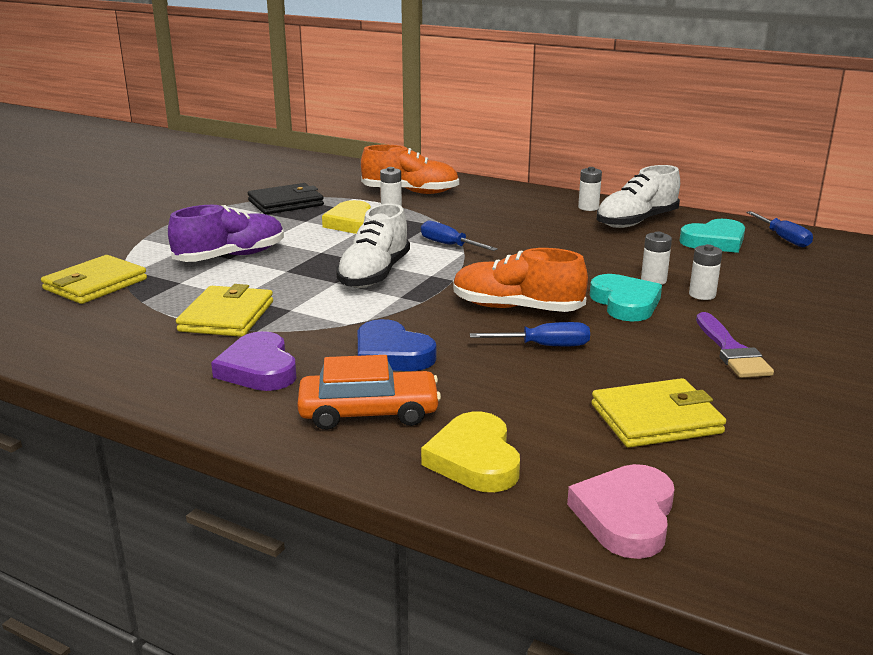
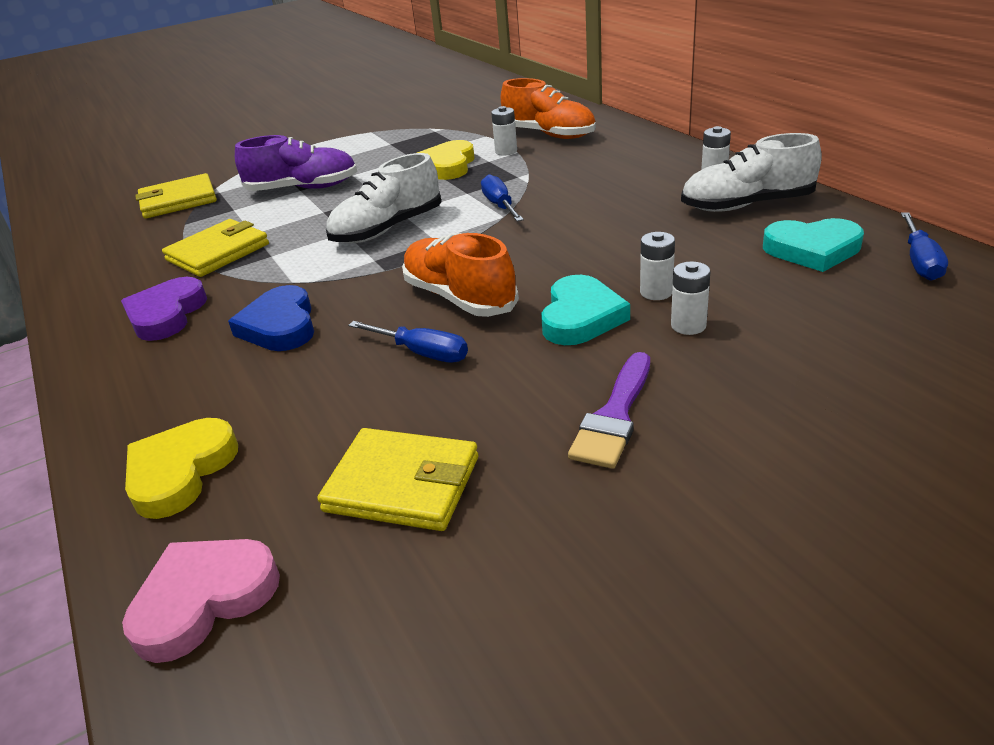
camera: 35 degrees right, 10 degrees up
black wallet [248,183,324,214] -> none
orange car [297,355,441,430] -> none

